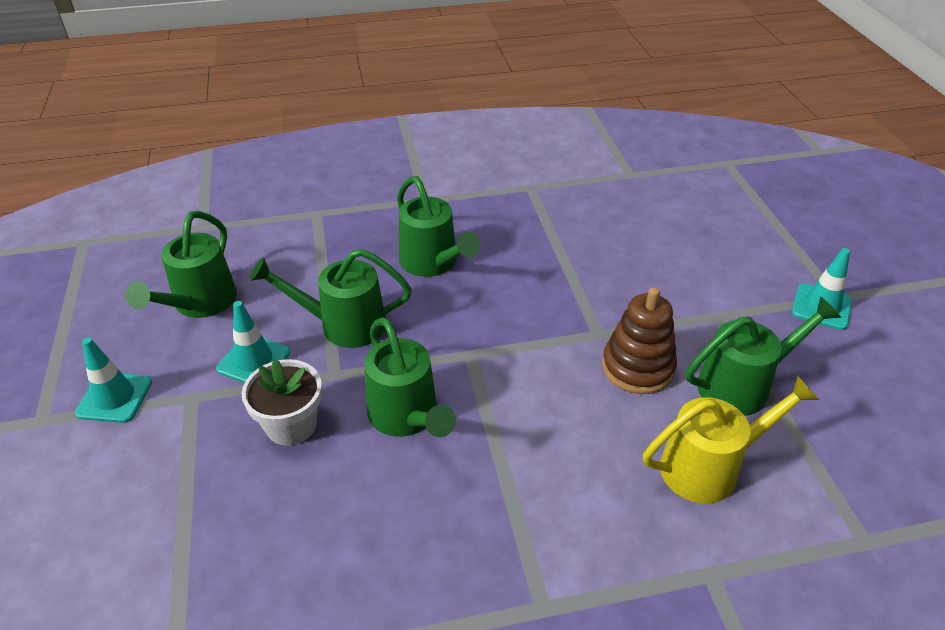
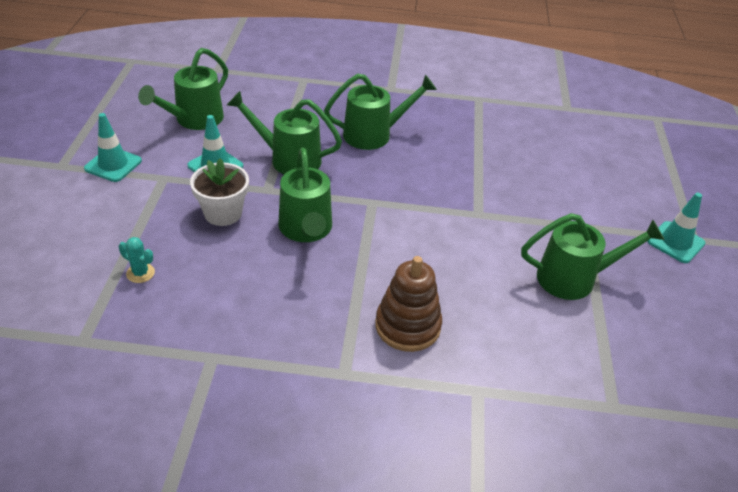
camera: 15 degrees right, 0 degrees up
green watering can [397,176,480,277] -> green watering can turned 90 degrees counterclockwise [324,74,437,150]
brown stacking toy [602,287,677,394] -> brown stacking toy moved to [375,256,442,352]
yellow watering can [643,375,819,503] -> none
none -> turquoise cactus [119,237,155,283]

